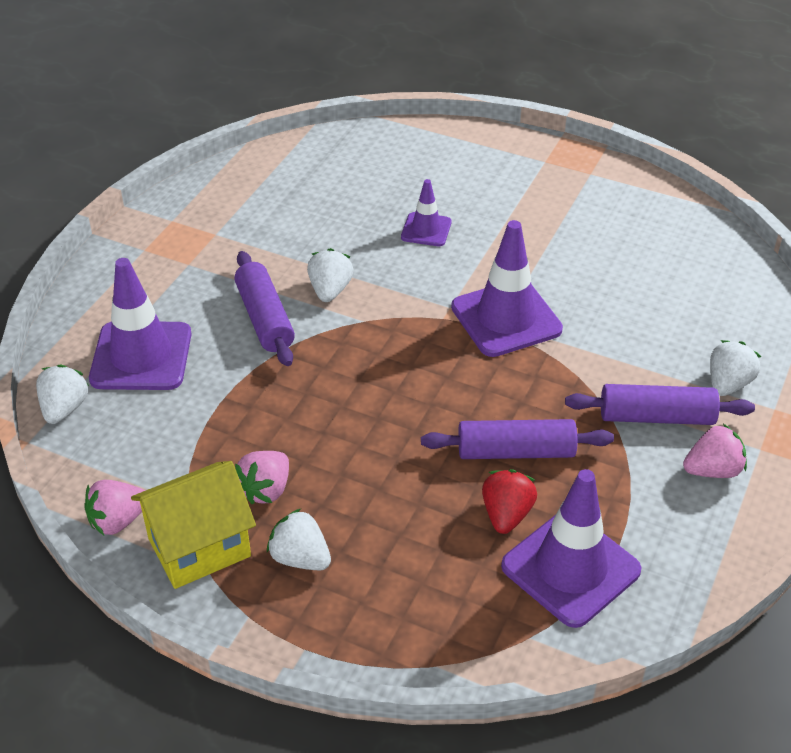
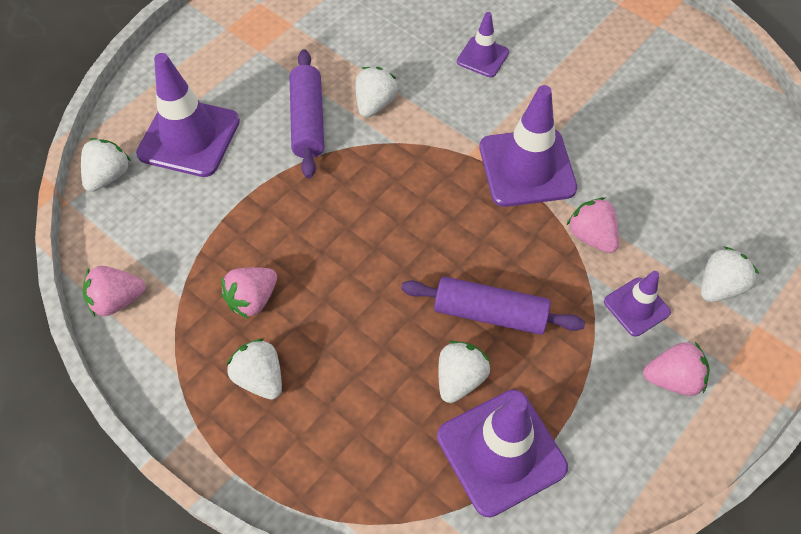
camera: 15 degrees right, 15 degrees up
yellow house [131,461,256,589] -> none
red strawberry [482,469,537,534] -> white strawberry [438,341,490,403]
purple rolling pin [565,384,755,425] -> purple traffic cone [604,271,671,337]
none -> pink strawberry [567,197,619,253]

